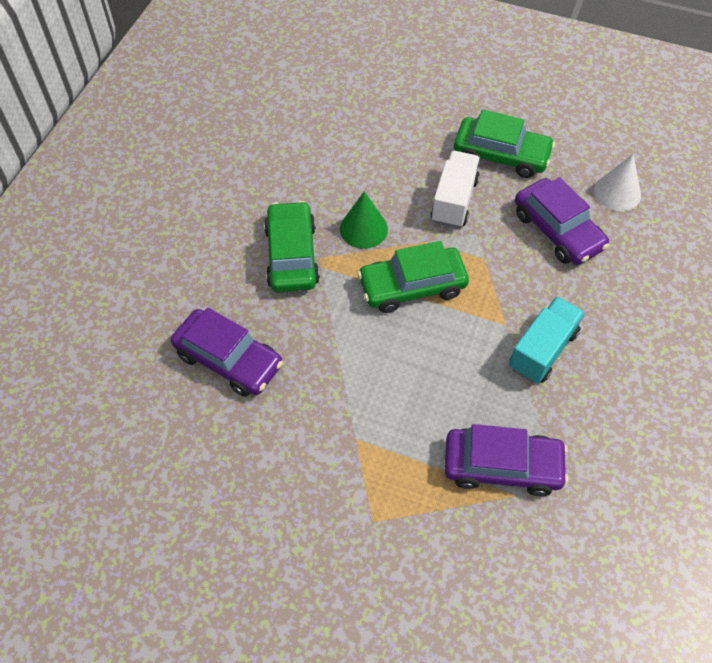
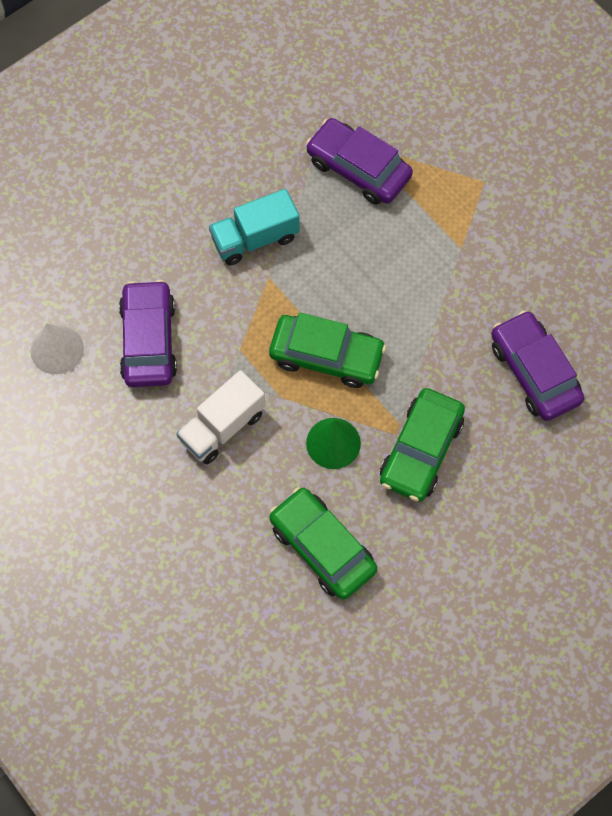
camera: 150 degrees left, 10 degrees up
green car [454,109,555,178] -> green car moved to [269,487,377,600]

